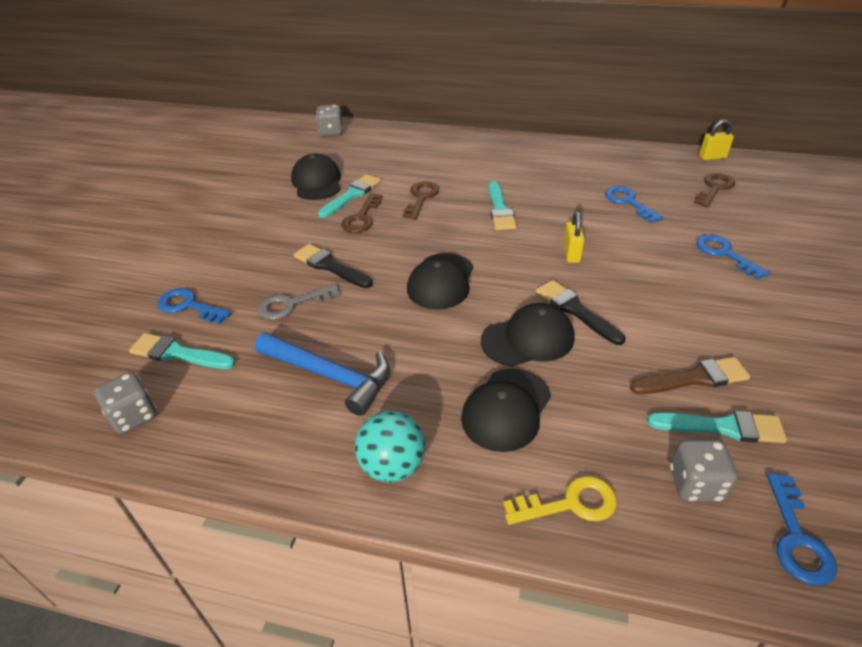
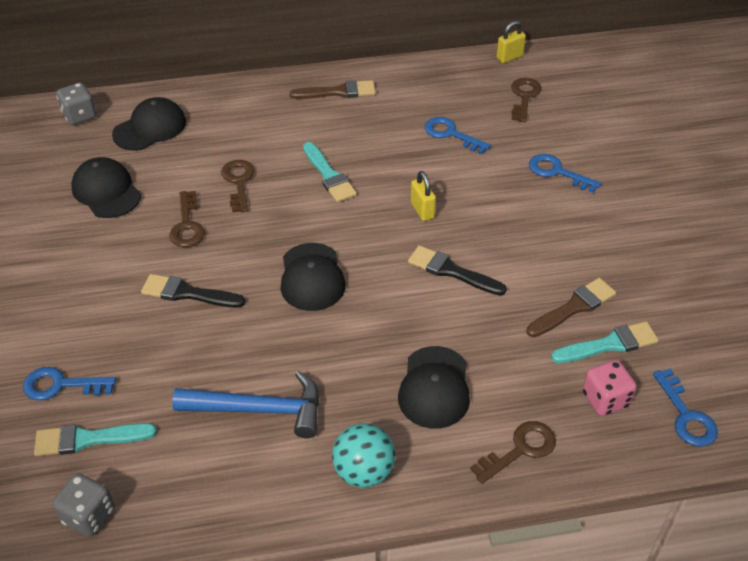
camera: 25 degrees left, 5 degrees up
grey key [258,284,340,320] -> none
turquoise brush [318,174,381,218] -> none
black cap [481,303,575,367] -> black cap moved to [112,97,186,151]
yellow key [503,476,617,525] -> brown key [470,421,556,484]
grey dice [670,440,737,502] -> pink dice [582,360,637,416]
none -> brown brush [290,80,376,99]

